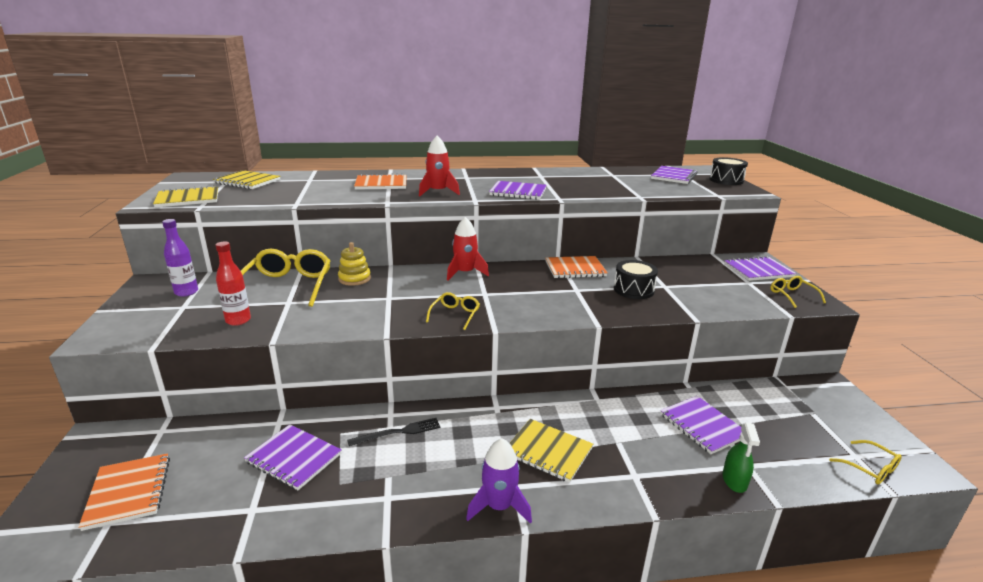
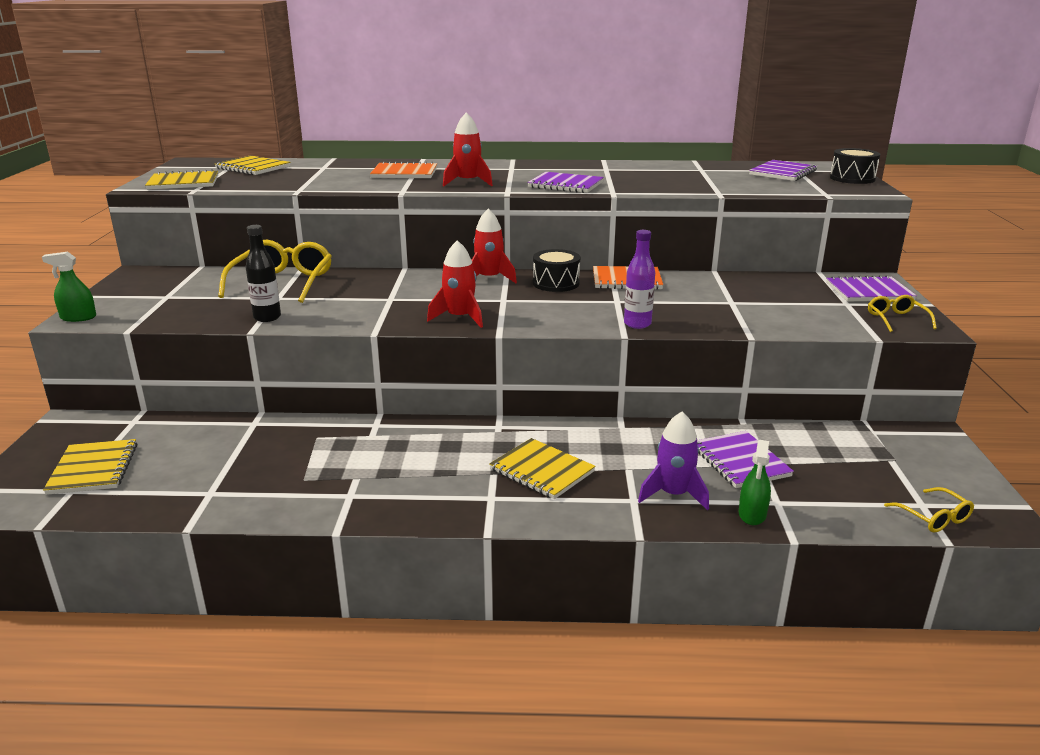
camera: 10 degrees right, 0 degrees up
orange notebook [78,453,170,531] -> yellow notebook [43,439,137,495]
purple bottle [162,219,198,297] -> purple bottle moved to [624,230,655,329]
red bottle [216,241,251,326] -> none
purple notebook [244,424,342,490] -> none
yellow stacking toy [338,242,371,286] -> none
black fork [347,418,440,446] -> none
yellow glasses [426,292,480,330] -> red rocket [427,240,483,328]
purple rocket [466,438,532,524] -> purple rocket moved to [638,412,709,511]
black drum [614,260,658,299] -> black drum moved to [533,249,580,292]
none -> green spray bottle [42,252,96,322]
none -> black bottle [246,225,281,322]

